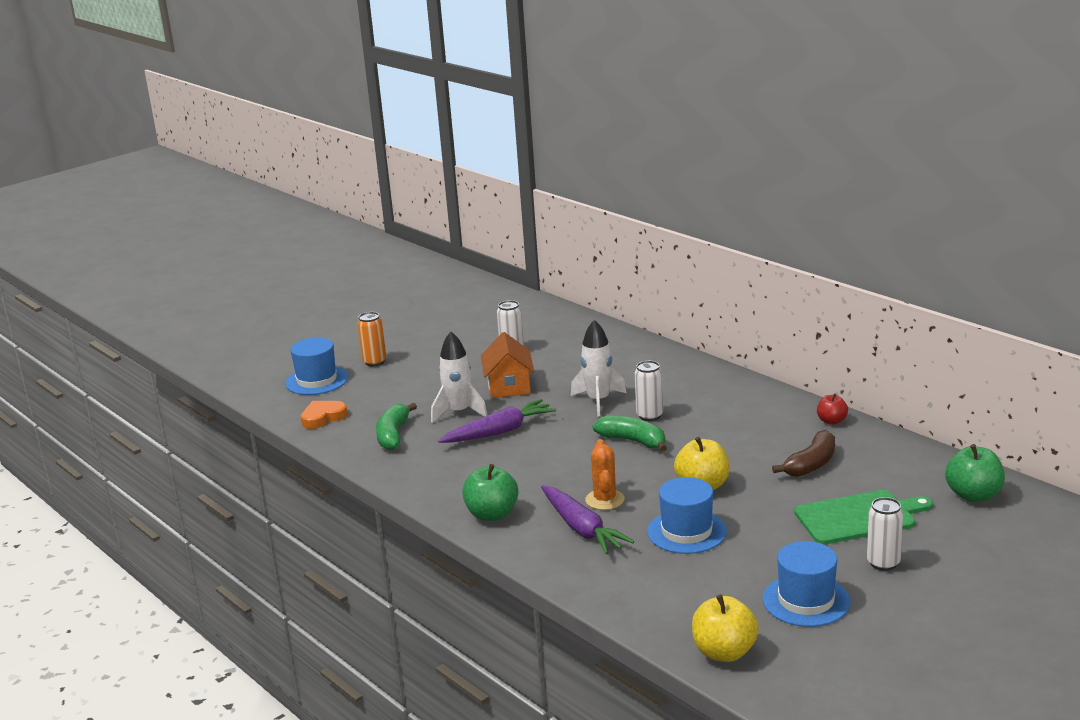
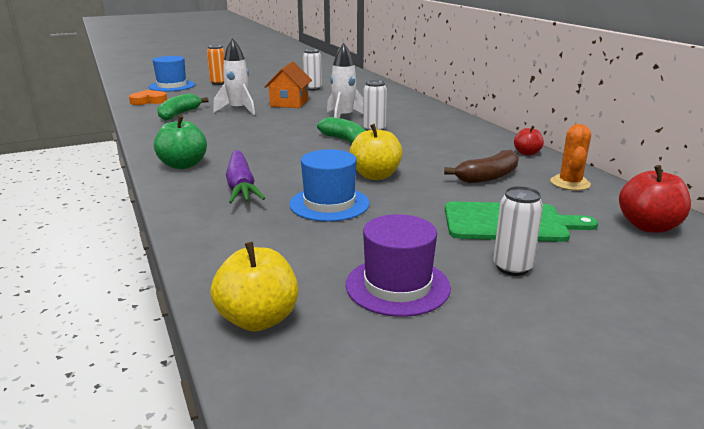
camera: 15 degrees right, 0 degrees up
purple carrot [438,399,556,443] -> none
orange cactus [585,439,625,510] -> orange cactus moved to [550,124,591,191]
blue hat [763,541,851,627] -> purple hat [346,214,451,317]
green apple [945,444,1005,502] -> red apple [619,165,691,233]

